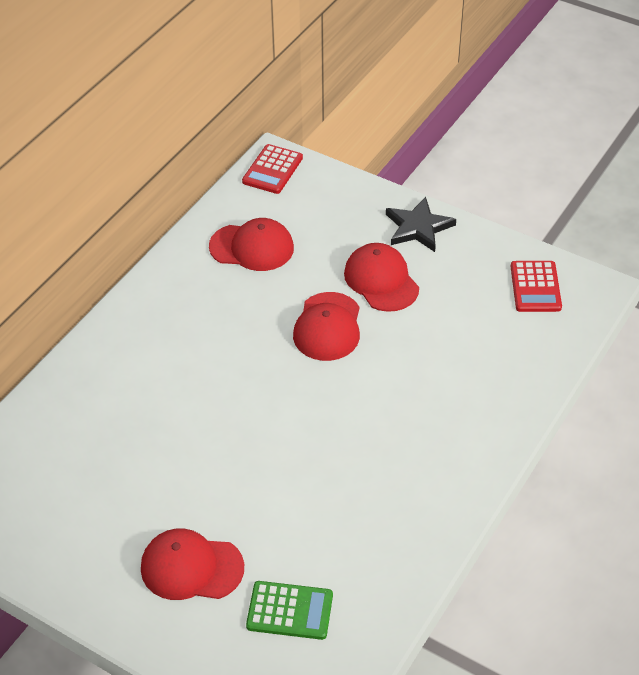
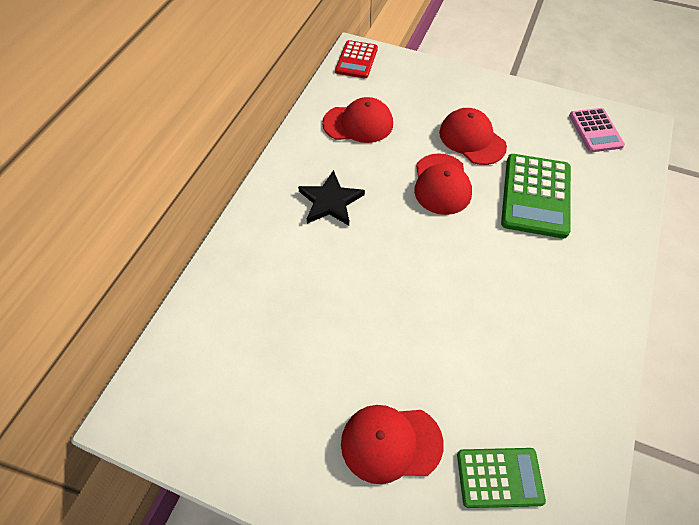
camera: 10 degrees left, 10 degrees up
black star [386,197,456,252] -> black star moved to [298,170,365,226]
red calculator [511,261,562,312] -> pink calculator [569,108,625,152]
none -> green calculator [501,154,571,239]

